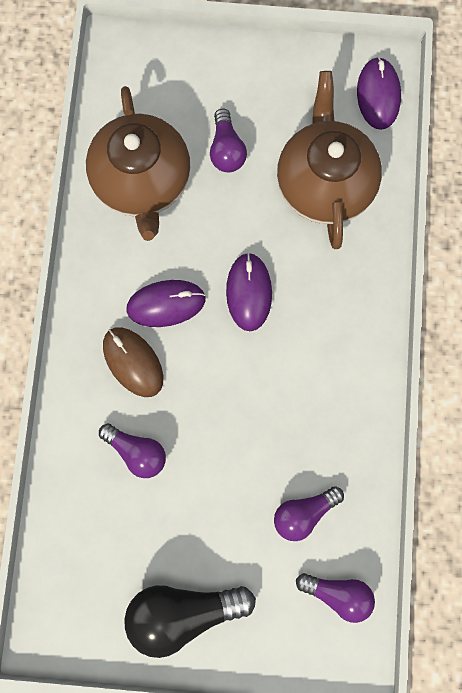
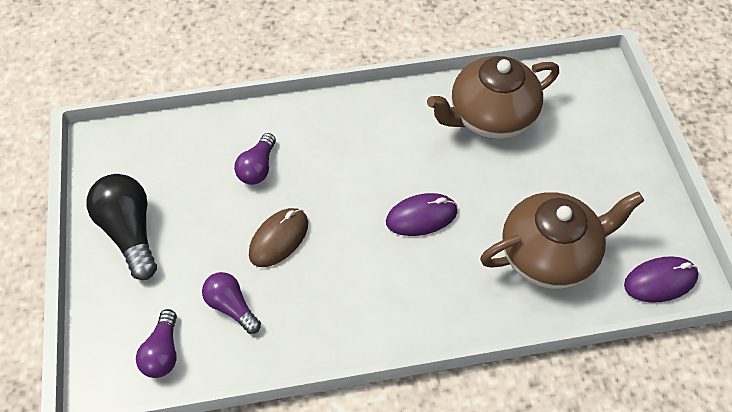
camera: 75 degrees right, 20 degrees down
brown mouse [103,327,163,397] -> brown mouse moved to [249,208,308,267]
purple mouse [126,280,206,327] -> none
purple light bulb [210,109,247,173] -> none

